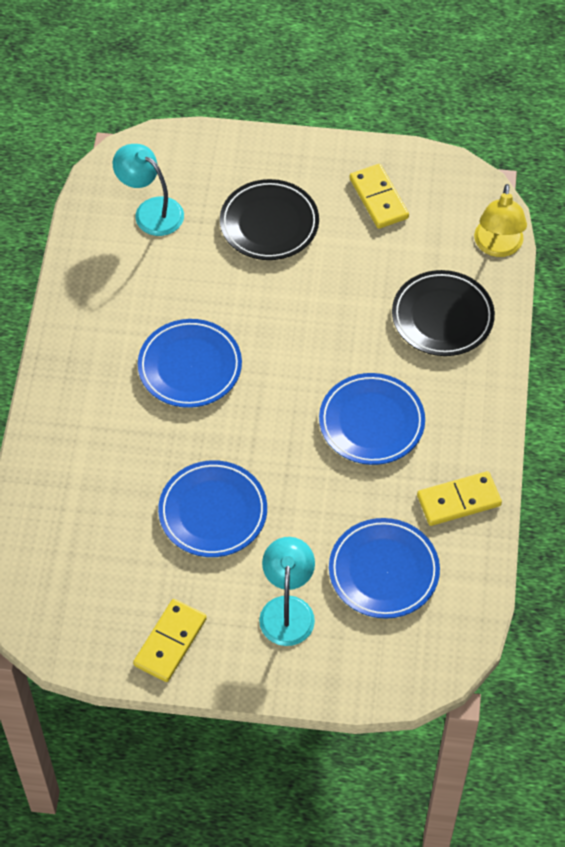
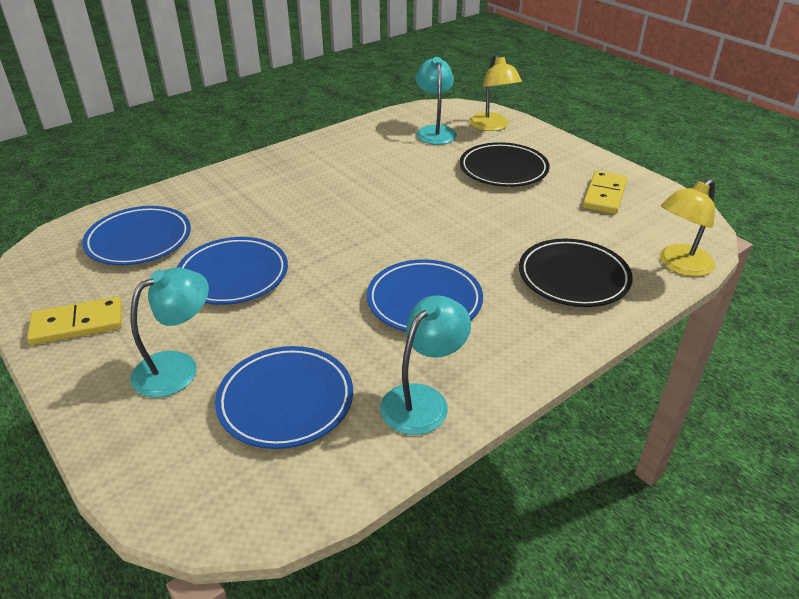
camera: 45 degrees right, 20 degrees down
blue plate [138,319,242,408] -> blue plate moved to [82,206,191,265]
yellow domino [417,471,502,526] -> turquoise lamp [380,295,471,435]
none -> yellow lamp [469,54,522,131]

